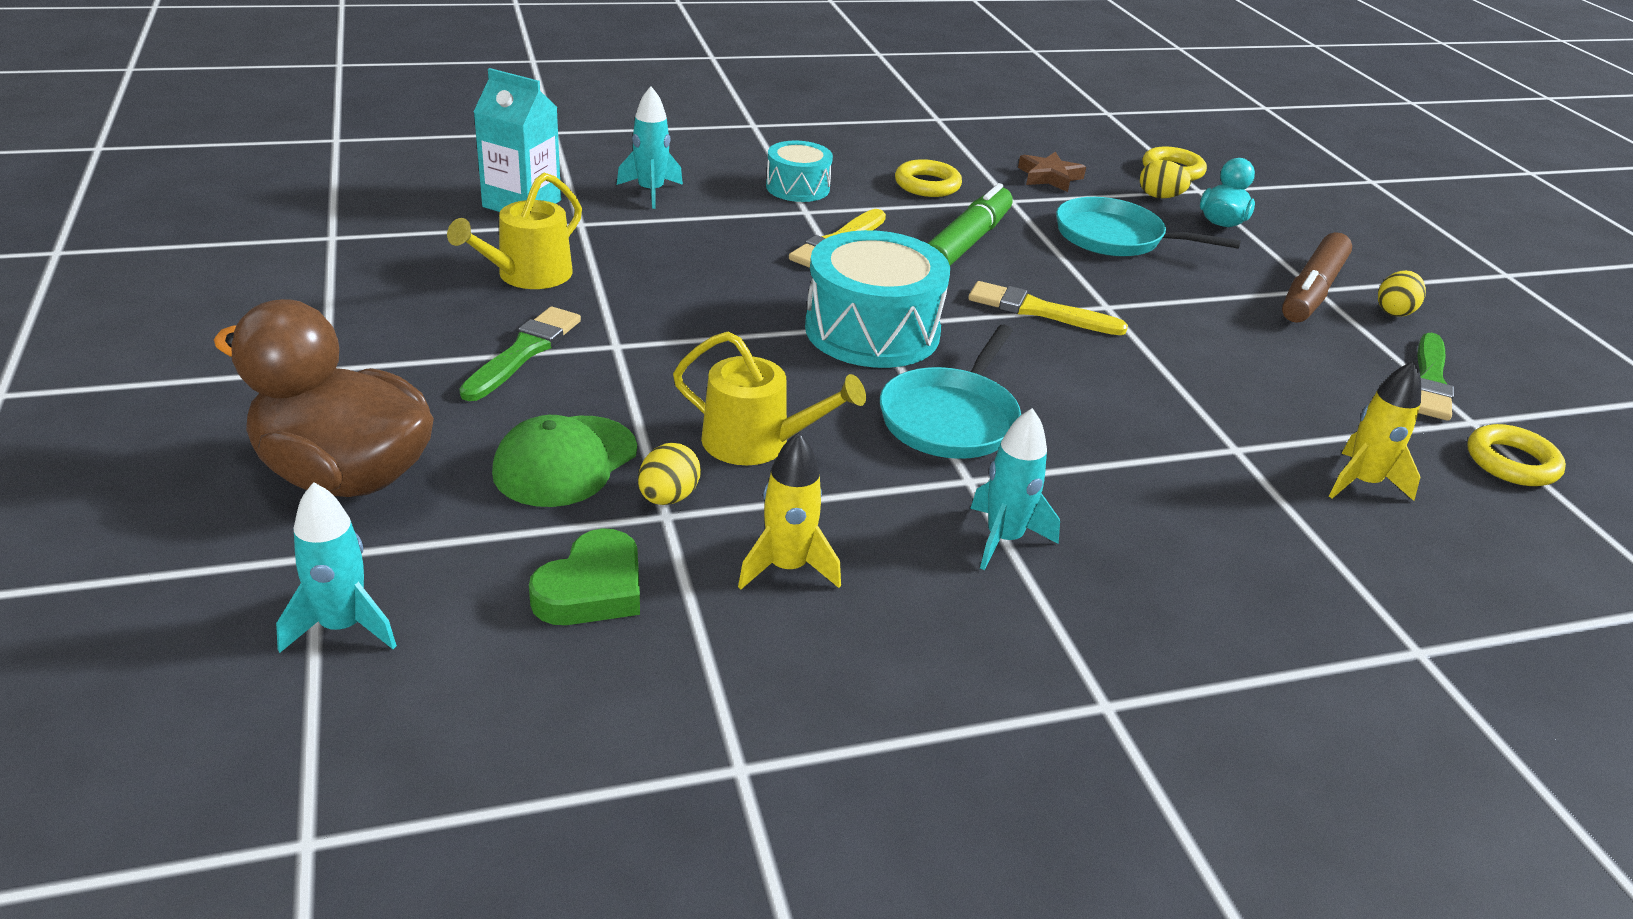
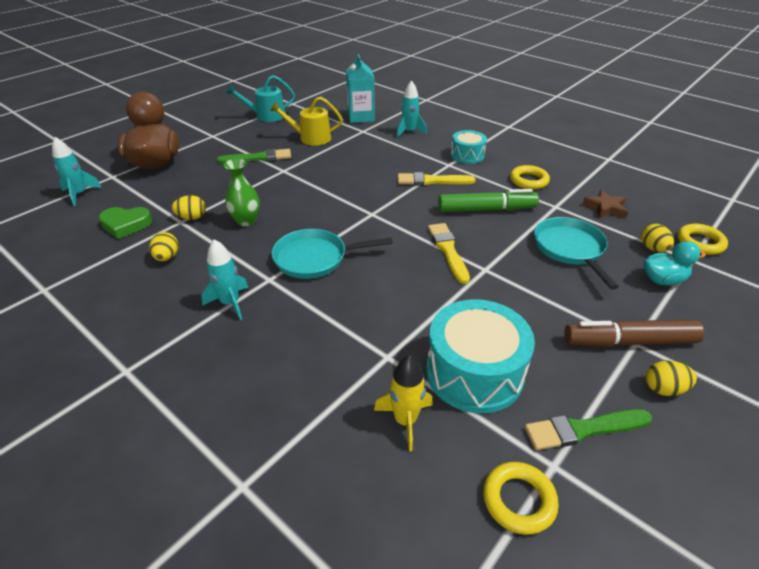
camera: 60 degrees right, 5 degrees up
green cap [492,415,637,507] -> none
yellow watering can [673,331,866,465] -> green vase [224,159,260,227]
yellow rocket [738,432,841,590] -> yellow egg [149,232,178,261]
turquoise drum [805,230,950,368] -> turquoise drum moved to [426,299,535,414]
none -> turquoise watering can [226,75,295,122]

